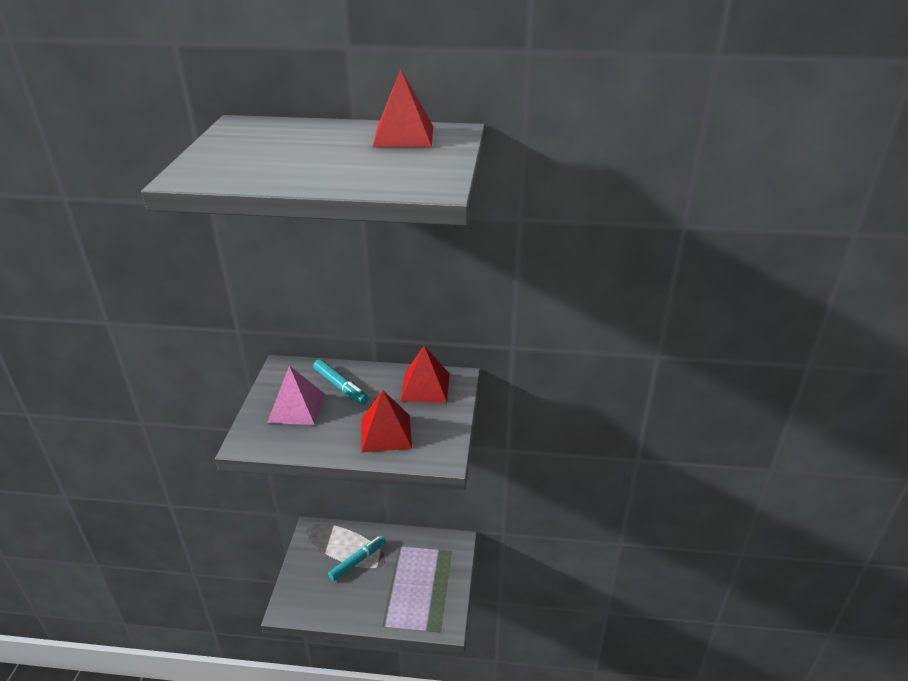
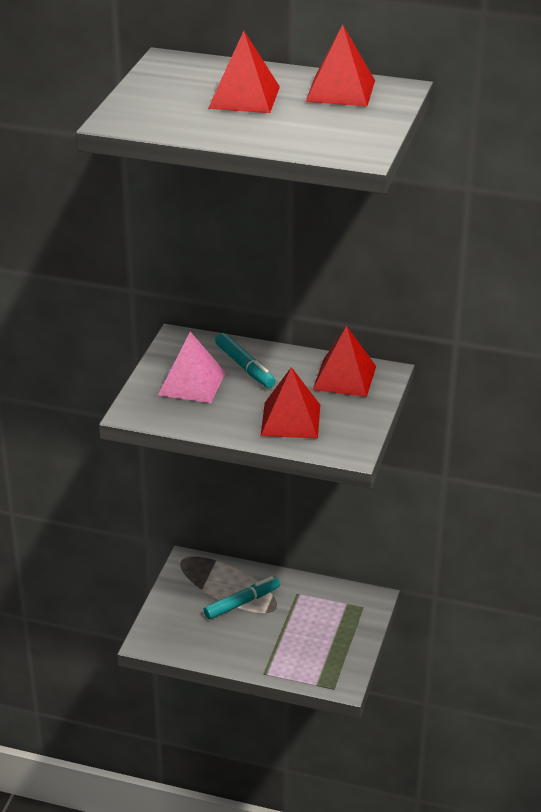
camera: 10 degrees right, 0 degrees up
none -> red pyramid [208,31,280,113]

